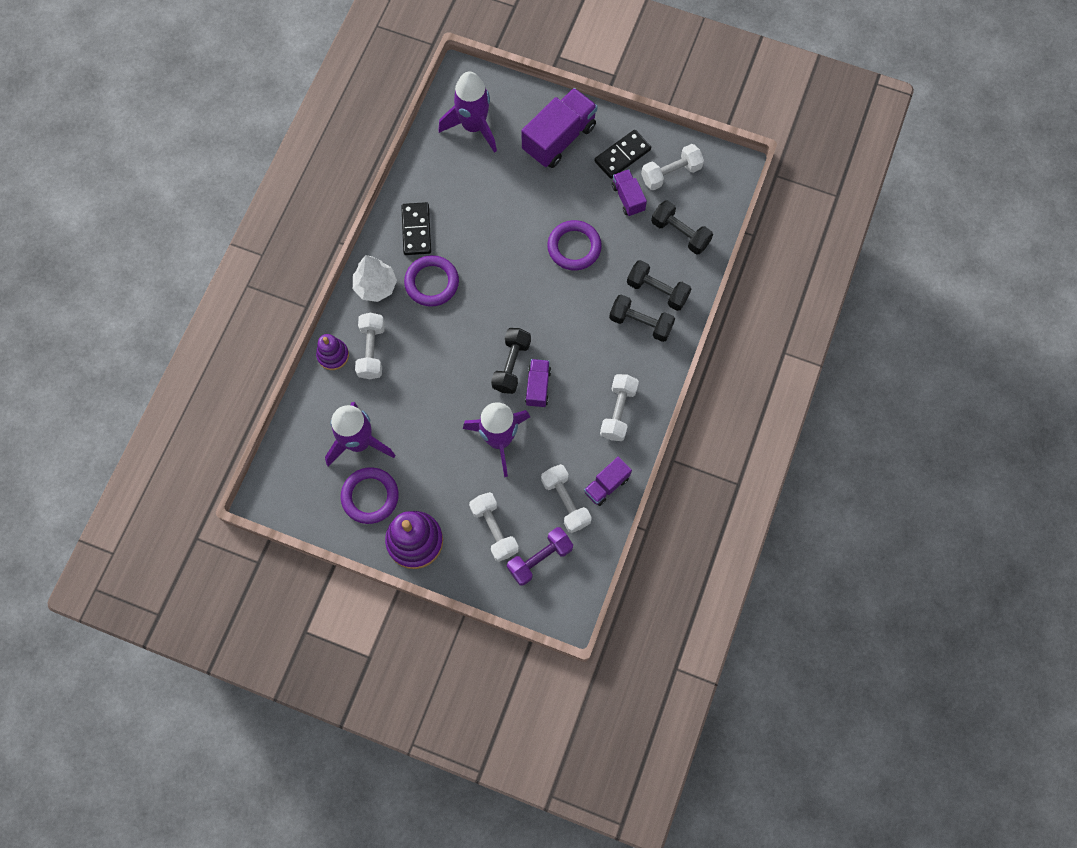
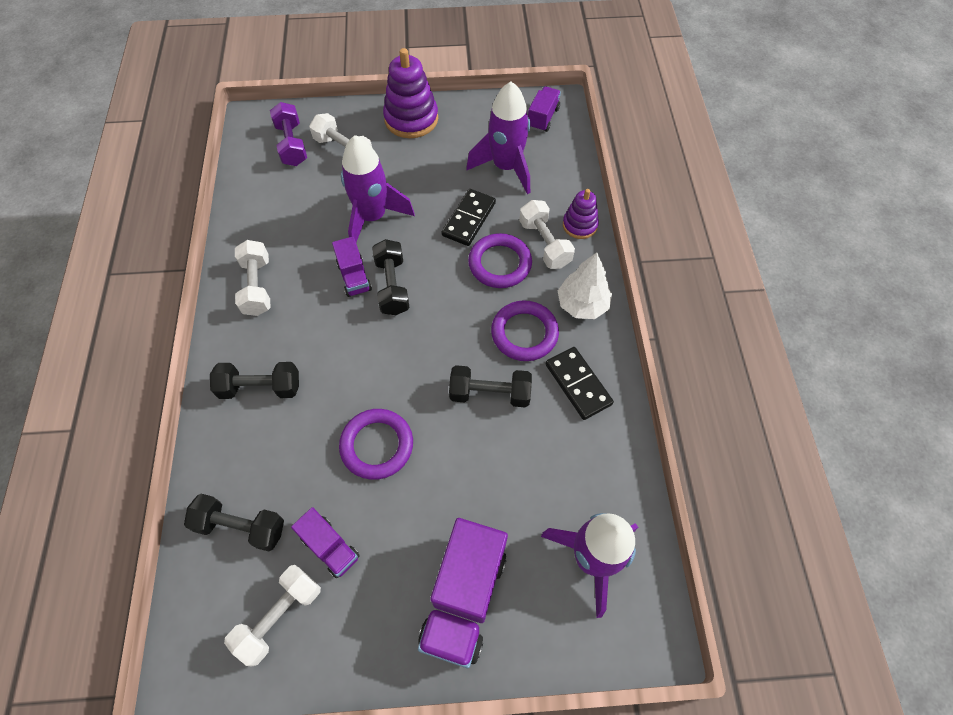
camera: 155 degrees right, 10 degrees down
purple ring [341,467,399,524] -> purple ring moved to [468,233,532,288]
purple dumbbell [507,527,573,586] -> purple dumbbell turned 45 degrees counterclockwise [270,102,307,166]
white dumbbell [541,464,592,533] -> none
purple truck [584,457,632,506] -> purple truck moved to [528,86,561,132]
black domino [594,130,651,179] -> black domino moved to [441,189,496,246]
black dumbbell [627,260,691,311] -> black dumbbell moved to [449,365,532,408]

